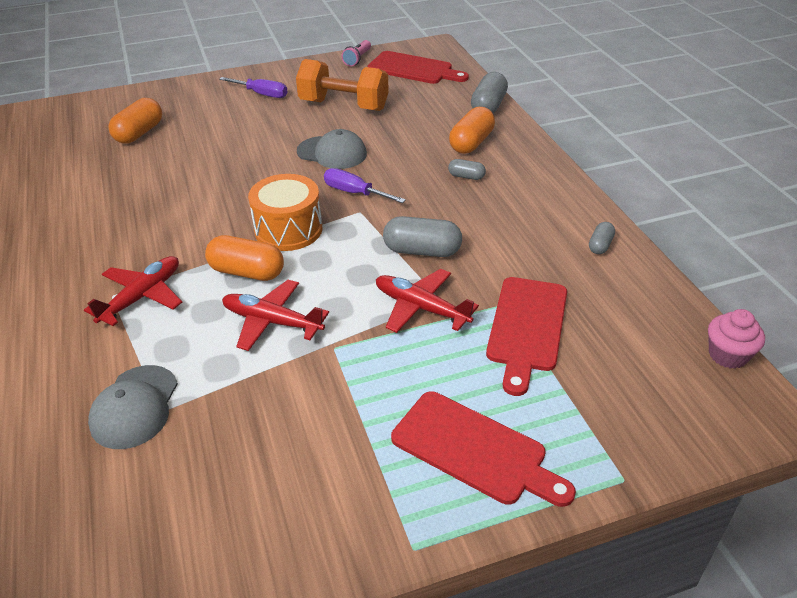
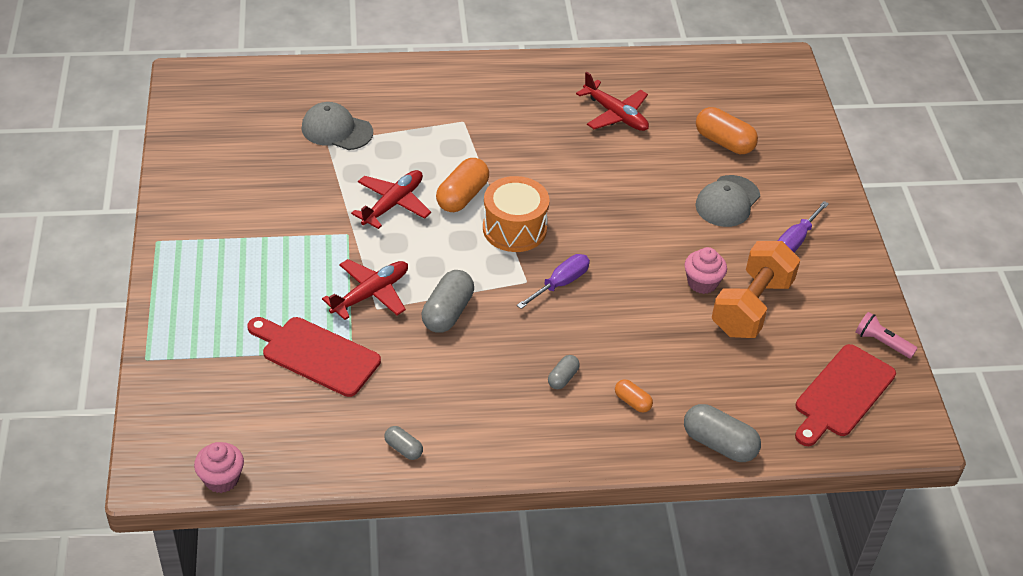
camera: 100 degrees right, 5 degrees up
red plane [84,256,182,326] -> red plane moved to [576,72,649,131]
grey cap [297,129,367,169] -> grey cap moved to [696,175,760,227]
red cutting board [391,391,576,507] -> none
orange capsule [449,107,495,154] -> orange capsule [615,379,653,413], size x0.54
none -> pink cupcake [684,247,727,294]

